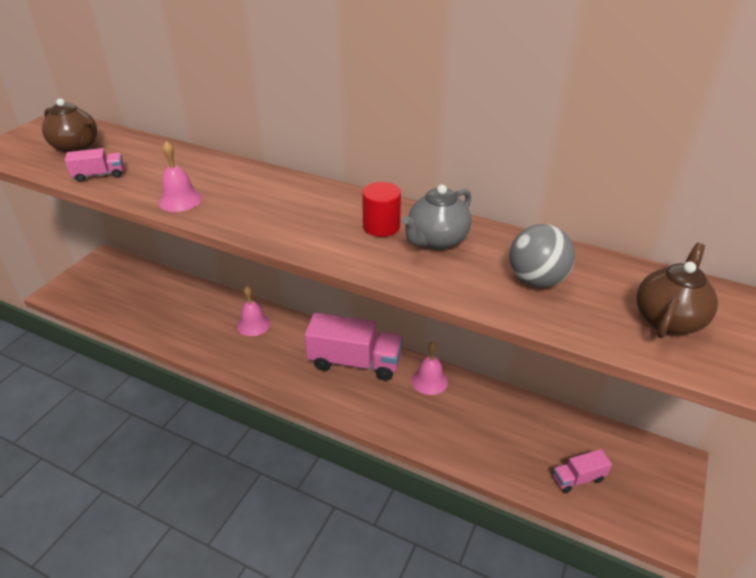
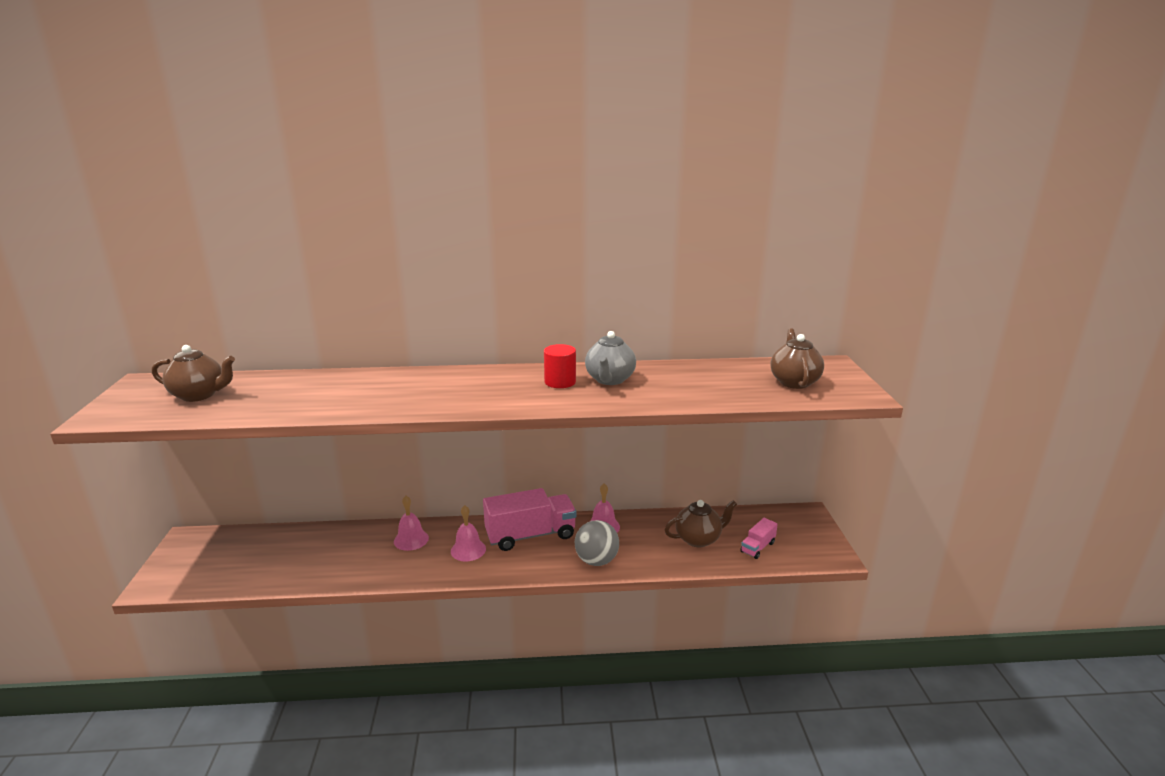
camera: 30 degrees left, 15 degrees down
pink truck [65,148,123,182] -> none
pink bell [159,141,202,212] -> pink bell moved to [451,505,486,562]
grey ball [509,224,575,288] -> grey ball moved to [575,520,619,566]
none -> brown teapot [665,500,737,547]

